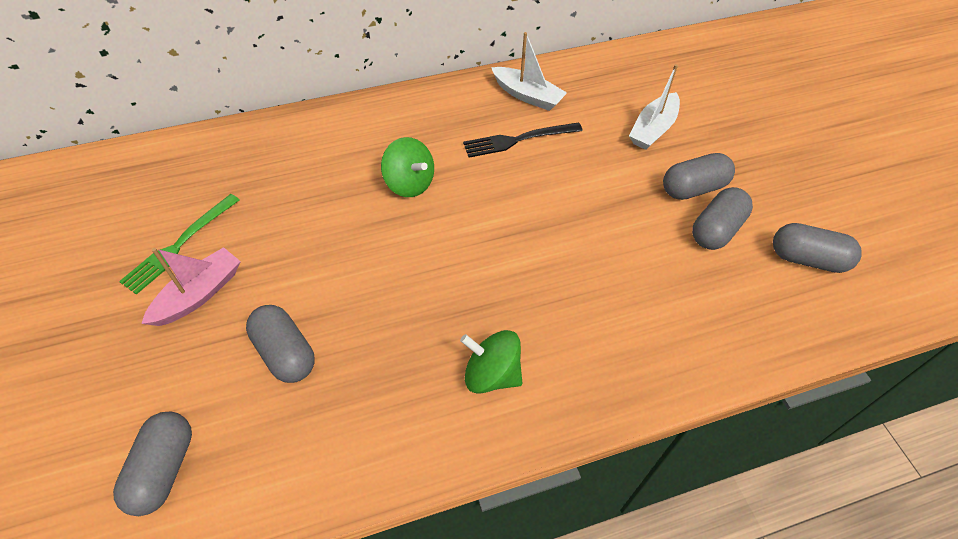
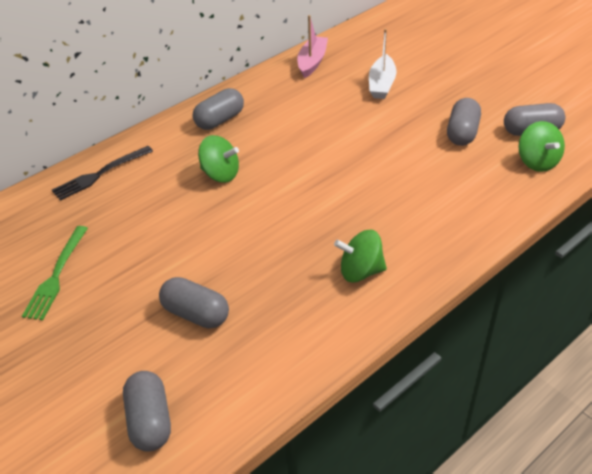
camera: 20 degrees left, 10 degrees down
pink boat [141,247,241,326] -> pink boat moved to [297,15,328,78]
black fork [463,122,583,158] -> black fork moved to [52,146,153,201]
white boat [491,32,567,111] -> none
grey capsule [663,153,735,200] -> grey capsule moved to [193,88,244,130]
none -> green spinning top [518,121,565,172]

